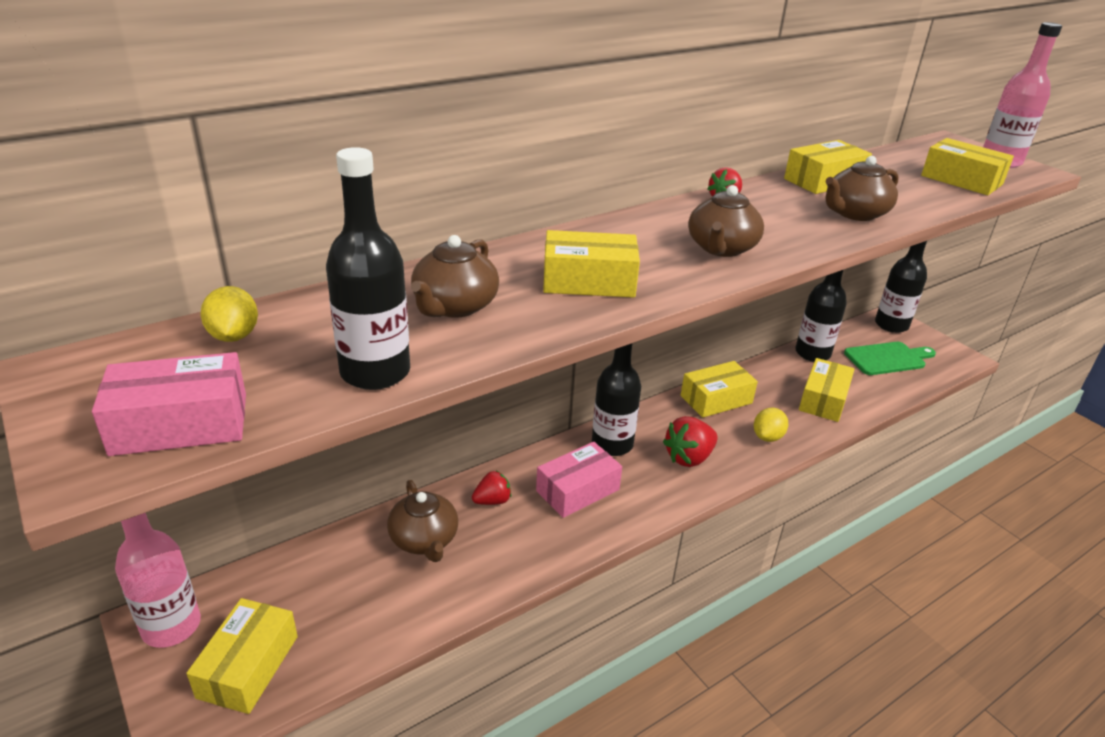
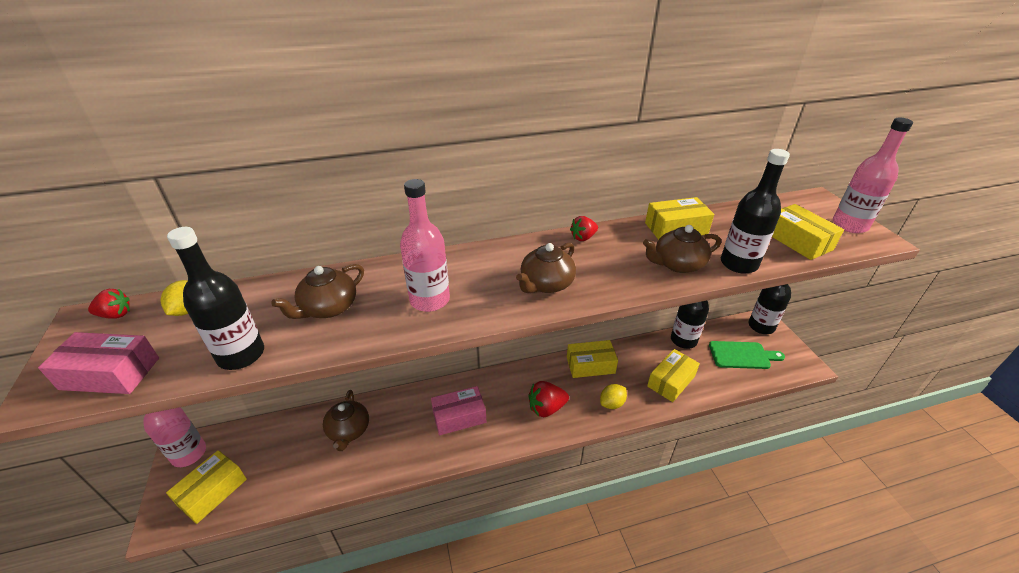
camera: 20 degrees right, 5 degrees up
red strawberry [472,471,511,505] -> red strawberry moved to [88,289,130,319]
yellow box [543,230,640,298] -> pink bottle [400,179,450,312]
black bottle [592,344,641,456] -> black bottle moved to [721,149,790,274]

